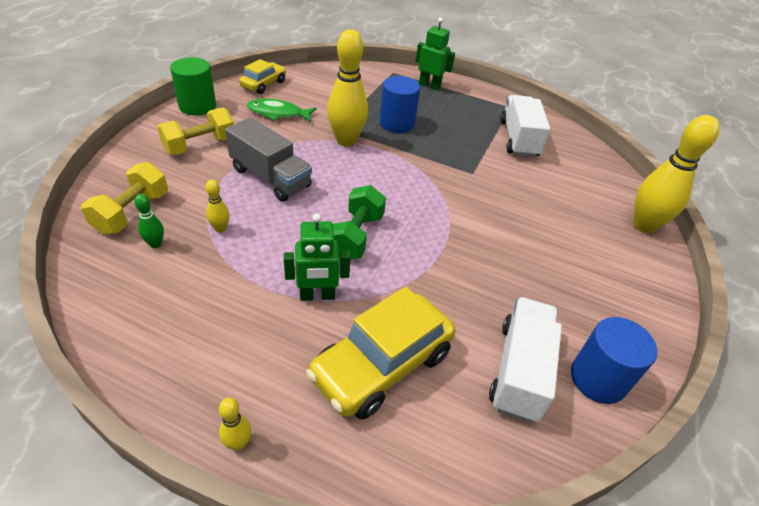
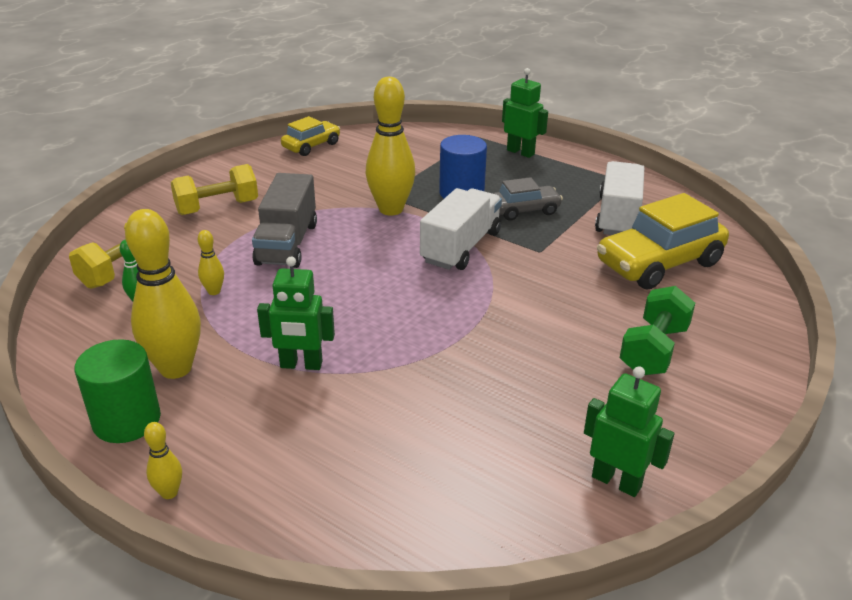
camera: 15 degrees right, 10 degrees down
green cylinder [170,57,216,116] -> green cylinder moved to [75,339,161,443]
grey truck [225,117,312,201] -> grey truck turned 45 degrees clockwise [252,173,317,268]
green fish [247,99,316,122] -> none
yellow car [306,287,455,420] -> yellow car moved to [597,193,729,290]
green dumbbell [333,185,386,259] -> green dumbbell moved to [620,286,695,375]
white truck [489,297,562,423] -> white truck moved to [420,188,502,270]
blue cylinder [571,317,657,404] -> green robot [584,367,674,497]
yellow bowling pin [633,115,719,233] -> yellow bowling pin moved to [125,209,201,379]
none -> grey car [492,177,563,221]

